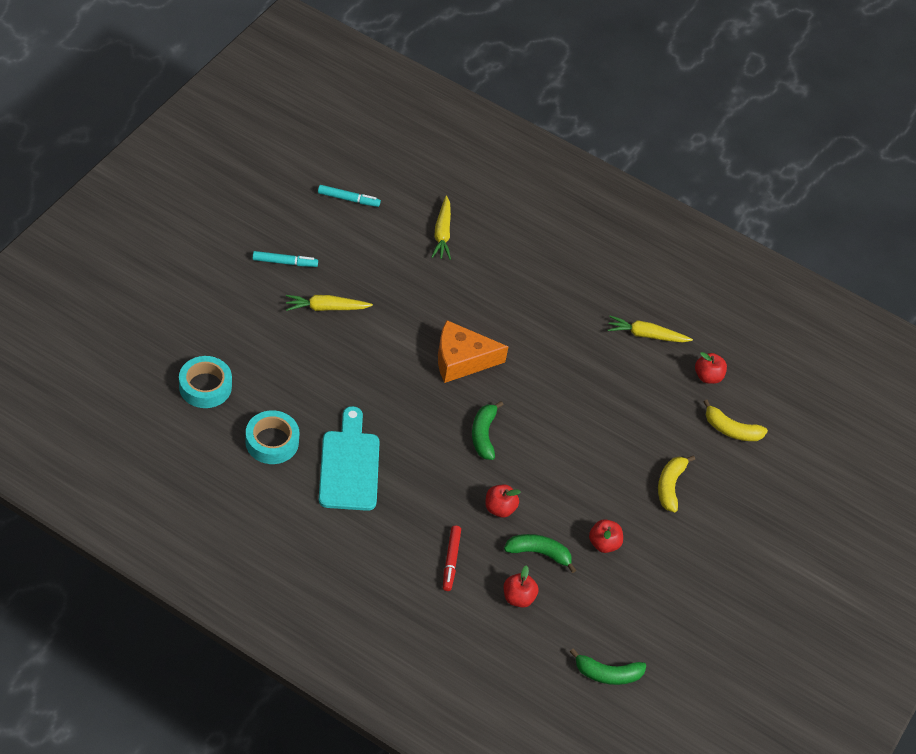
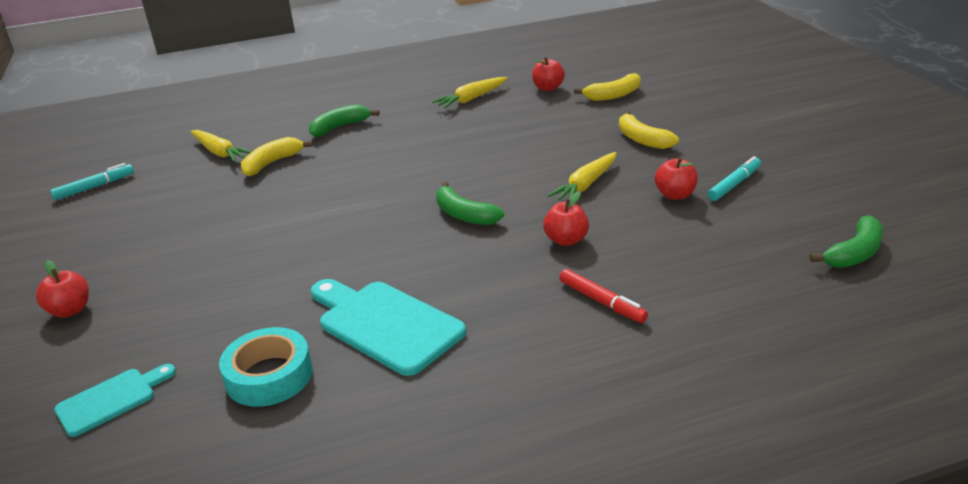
camera: 40 degrees left, 20 degrees down
turquoise tape [179,356,232,408] -> turquoise cutting board [54,364,176,437]
turquoise marker [252,251,318,267] -> turquoise marker moved to [708,156,761,201]
yellow carrot [286,295,373,311] -> yellow carrot moved to [548,152,617,200]
orange cheese [438,320,508,383] -> none
green banana [504,534,576,573] -> green banana moved to [309,104,380,137]
red apple [504,565,539,608] -> red apple moved to [36,260,89,318]
none -> yellow banana [241,137,313,176]

